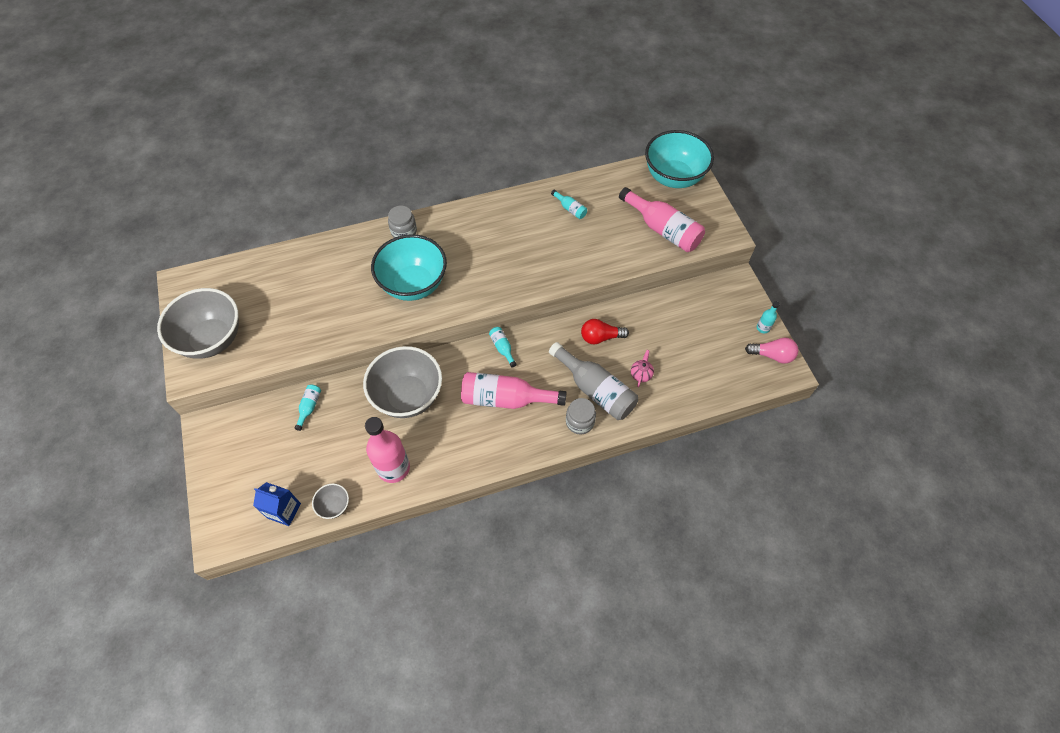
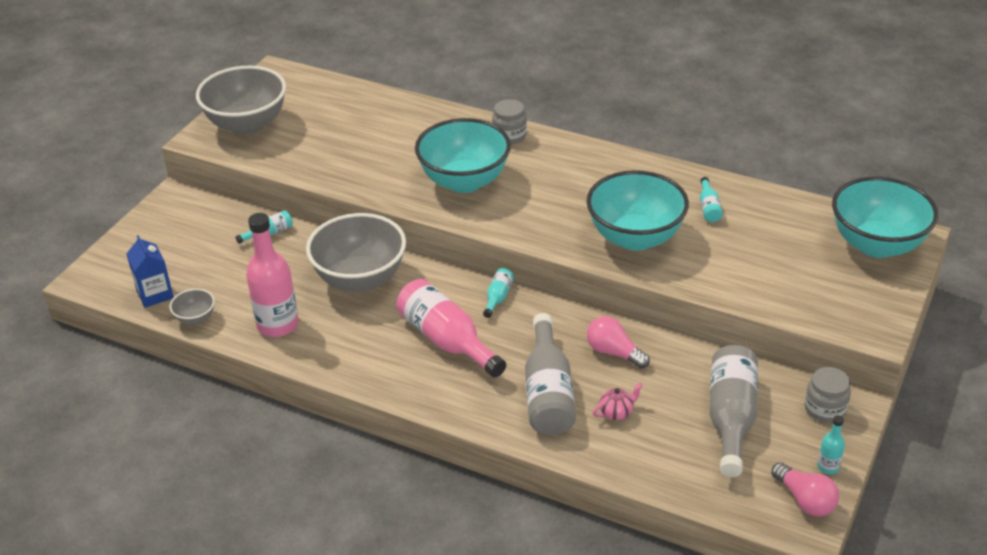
camera: 45 degrees right, 20 degrees down
grey jar [566,398,596,434] -> grey jar moved to [805,367,851,423]
red light bulb [581,319,629,344] -> pink light bulb [587,316,650,369]
pink bottle [619,187,705,252] -> none
none -> turquoise bowl [586,170,689,251]
none -> grey bottle [709,345,758,477]

